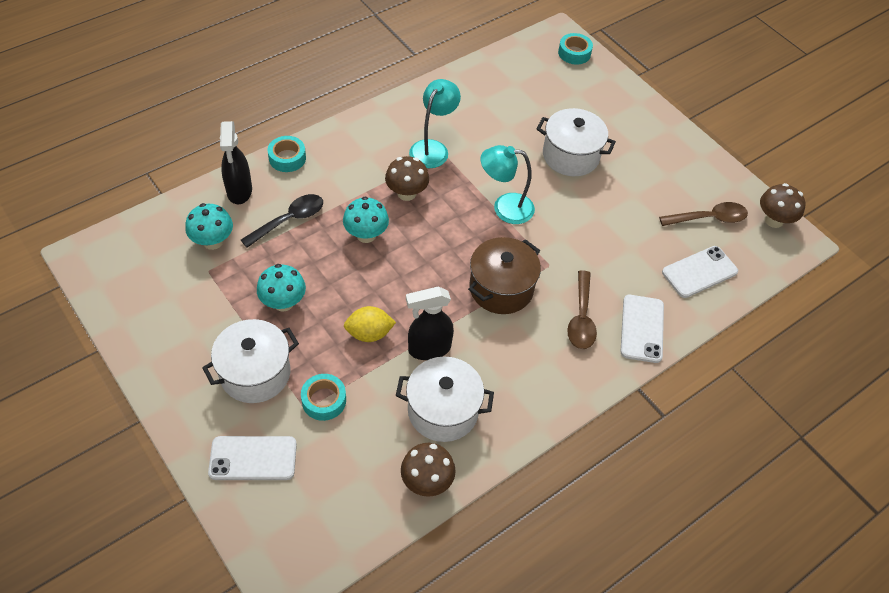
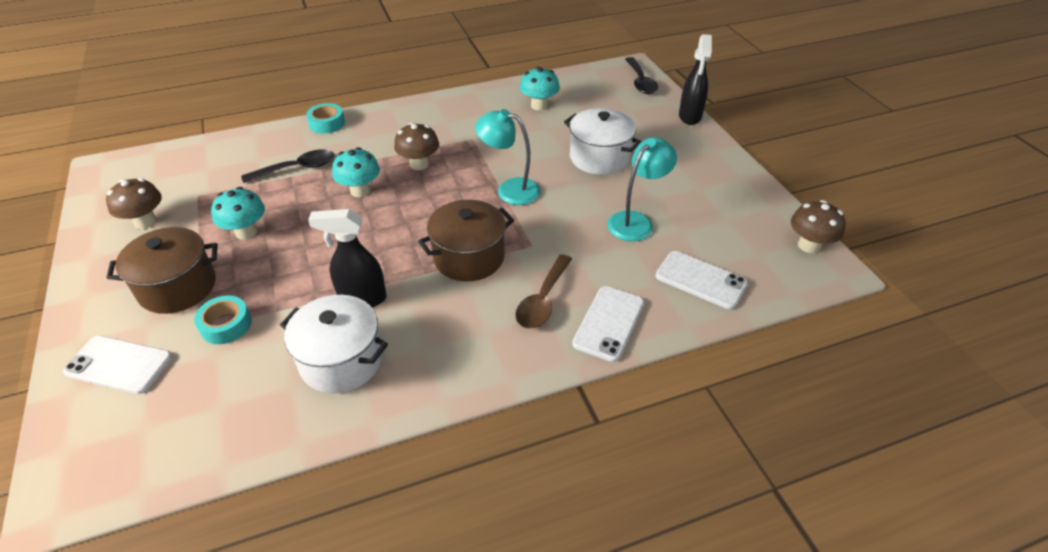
camera: 20 degrees right, 10 degrees down
turquoise mushroom [185,203,233,250] -> turquoise mushroom moved to [520,67,560,111]
white pot [202,319,299,403] -> brown pot [107,227,217,314]
black spray bottle [220,121,252,204] -> black spray bottle moved to [679,34,712,125]
yellow lemon [344,306,396,342] -> none
brown mushroom [401,443,456,497] -> brown mushroom moved to [106,178,162,229]
turquoise lamp [409,79,461,168] -> turquoise lamp moved to [607,137,677,241]
turquoise tape [558,33,593,65] -> black spoon [625,57,658,94]
brown spoon [659,202,748,226] -> none
white phone [662,246,738,298] -> white phone turned 45 degrees clockwise [656,251,748,309]

